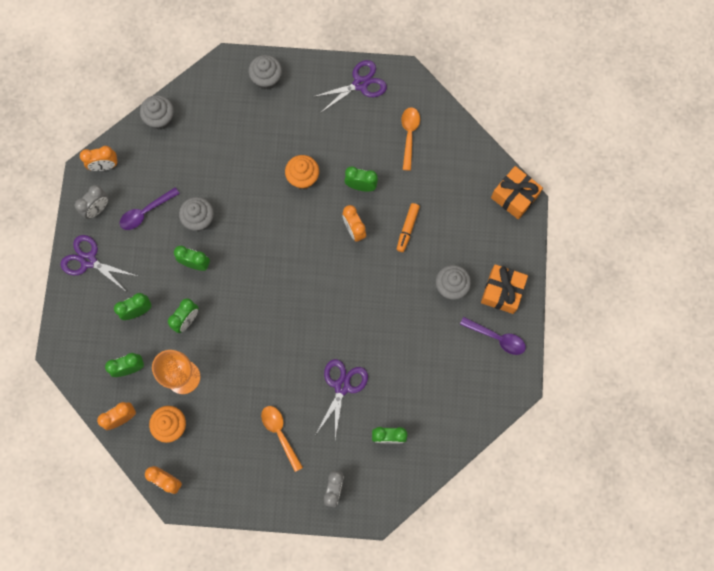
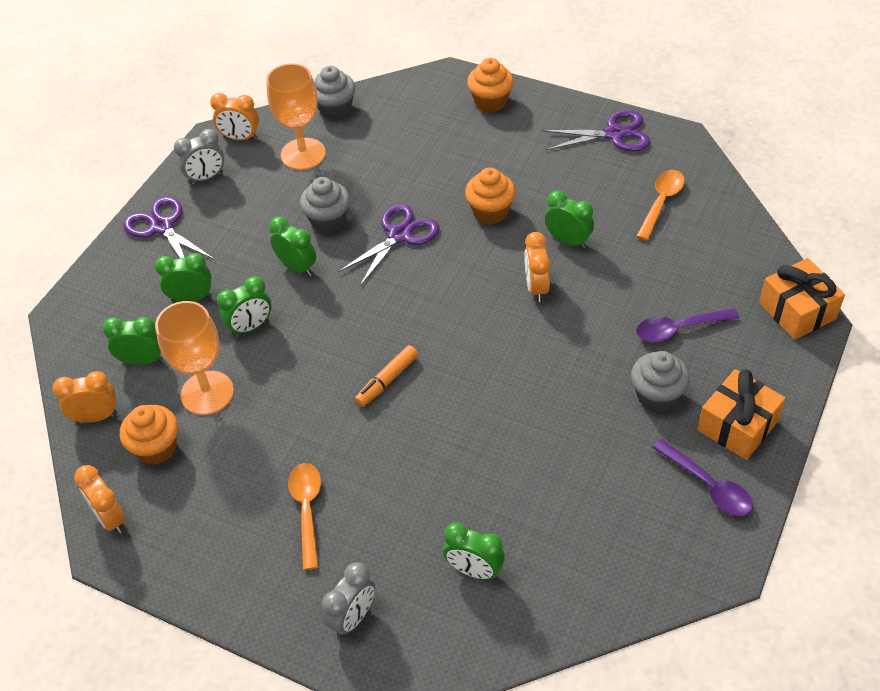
camera: 25 degrees right, 25 degrees down
purple spoon [120,187,180,230] -> purple spoon moved to [636,308,739,342]
grey cupcake [248,55,282,90] -> orange cupcake [467,58,514,112]
purple scissors [316,359,368,439] -> purple scissors moved to [338,204,440,286]
orange marker [397,203,420,252] -> orange marker moved to [355,345,418,407]
none -> orange goblet [266,63,326,170]

